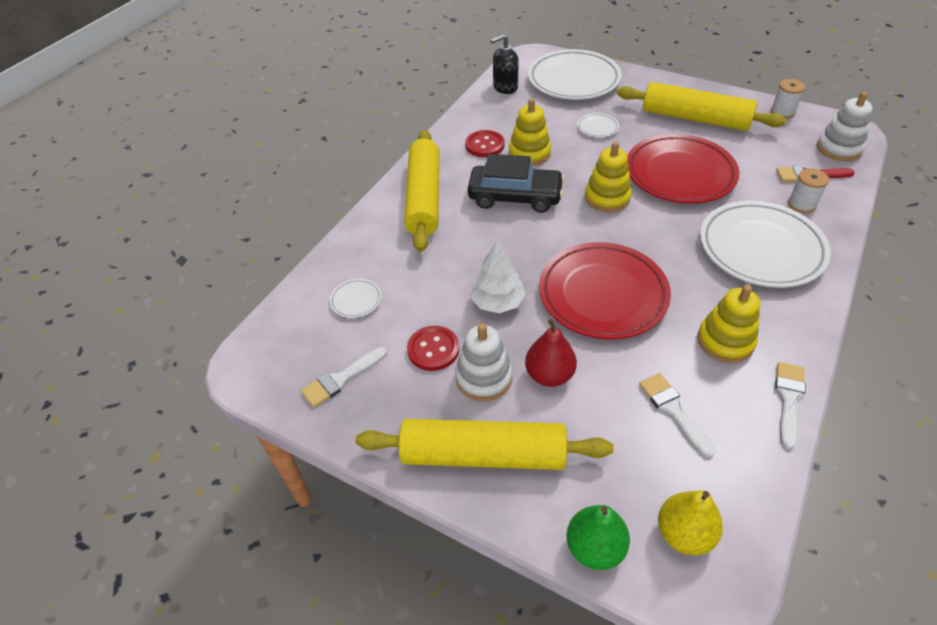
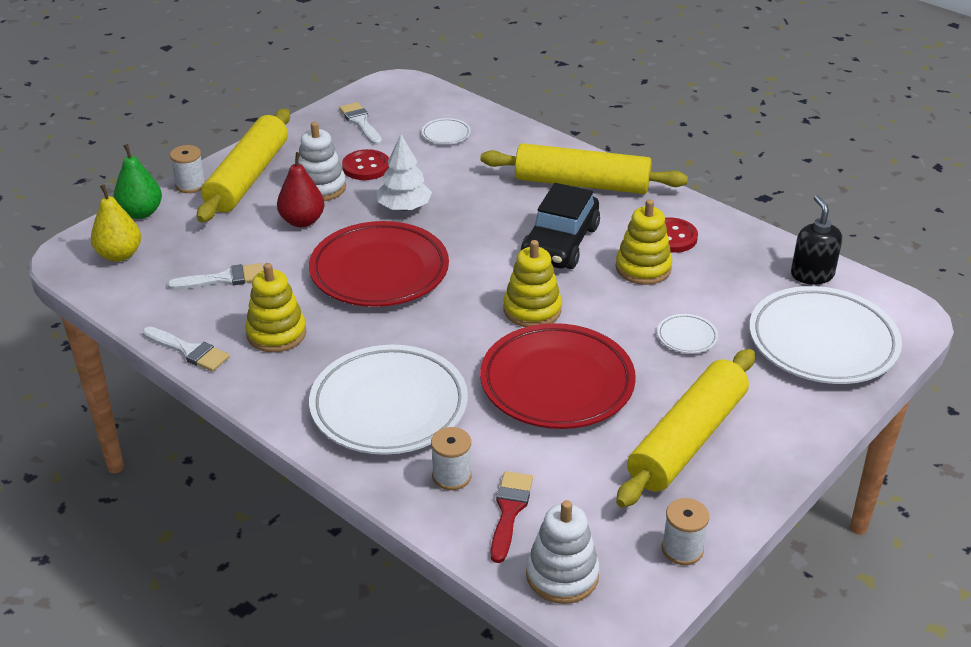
camera: 100 degrees right, 10 degrees down
none -> white spool [170,145,206,193]

